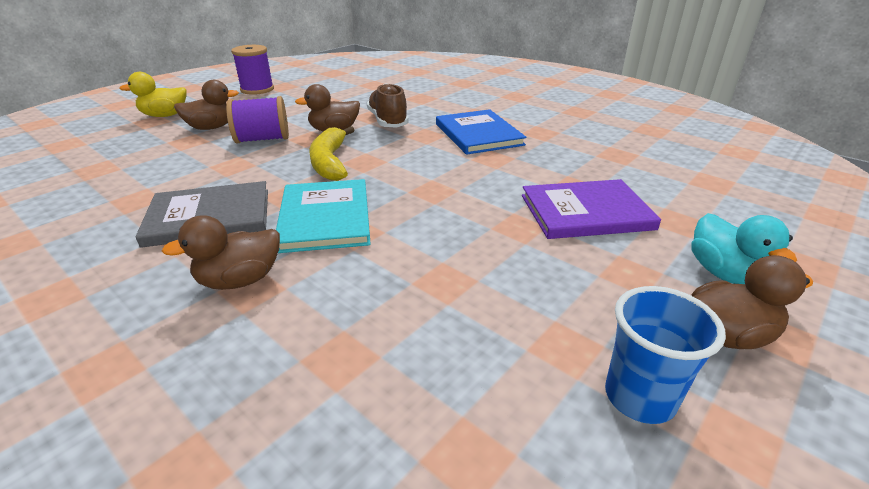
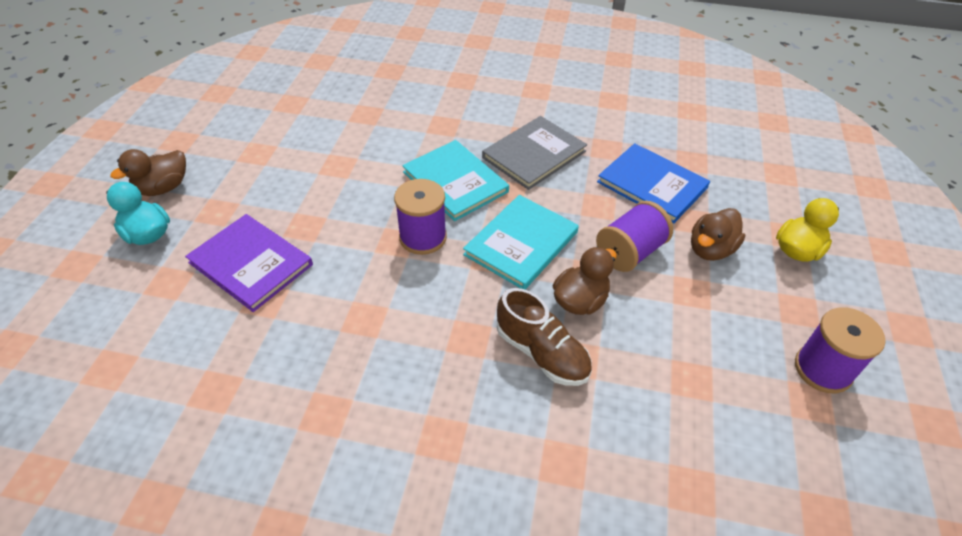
camera: 150 degrees right, 15 degrees up
brown duck [162,215,280,290] -> none
yellow banana [309,126,354,181] -> turquoise book [463,195,579,289]
blue book [436,109,527,155] -> blue book moved to [597,143,710,224]
purple book [522,179,661,239] -> purple book turned 75 degrees clockwise [185,214,313,312]
blue cup [605,286,726,424] -> none
none -> purple spool [394,179,447,255]

